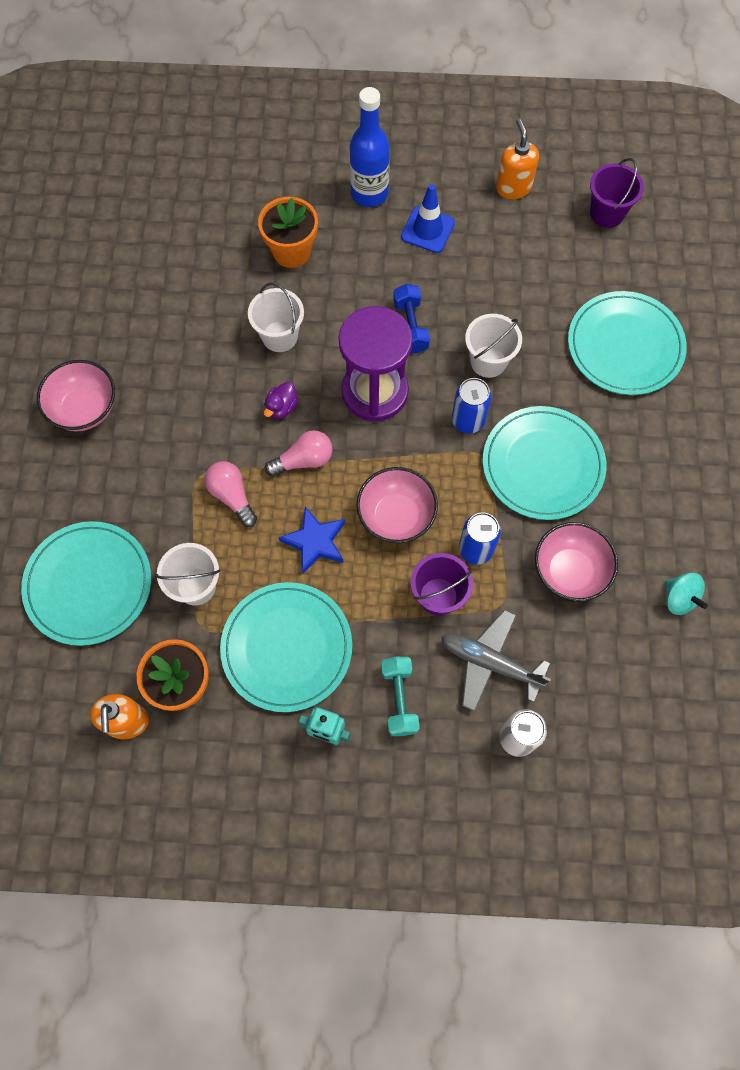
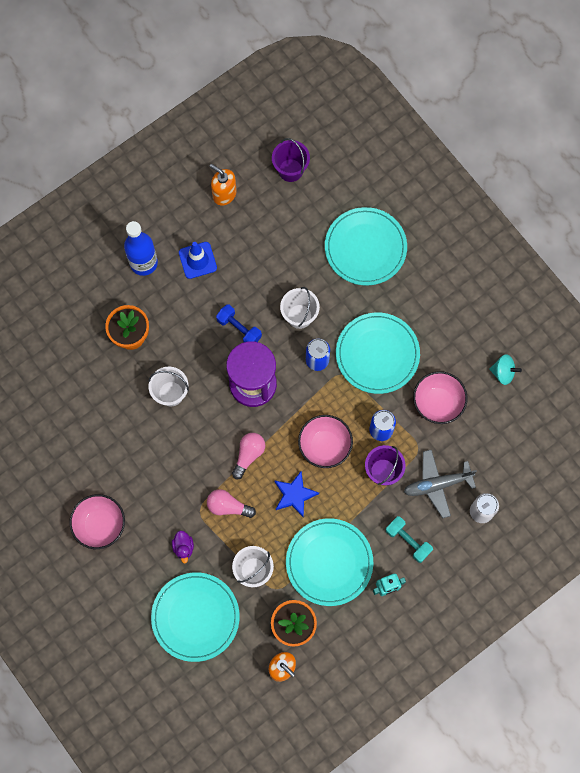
camera: 40 degrees left, 5 degrees up
purple duck [264,382,298,419] -> purple duck moved to [172,531,194,563]

